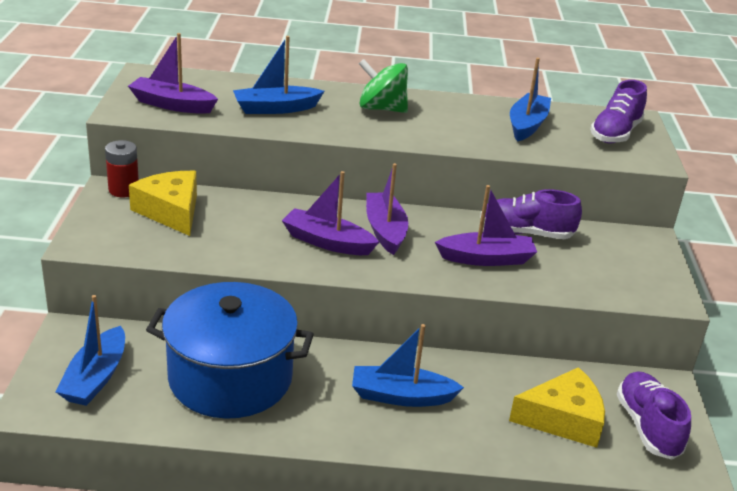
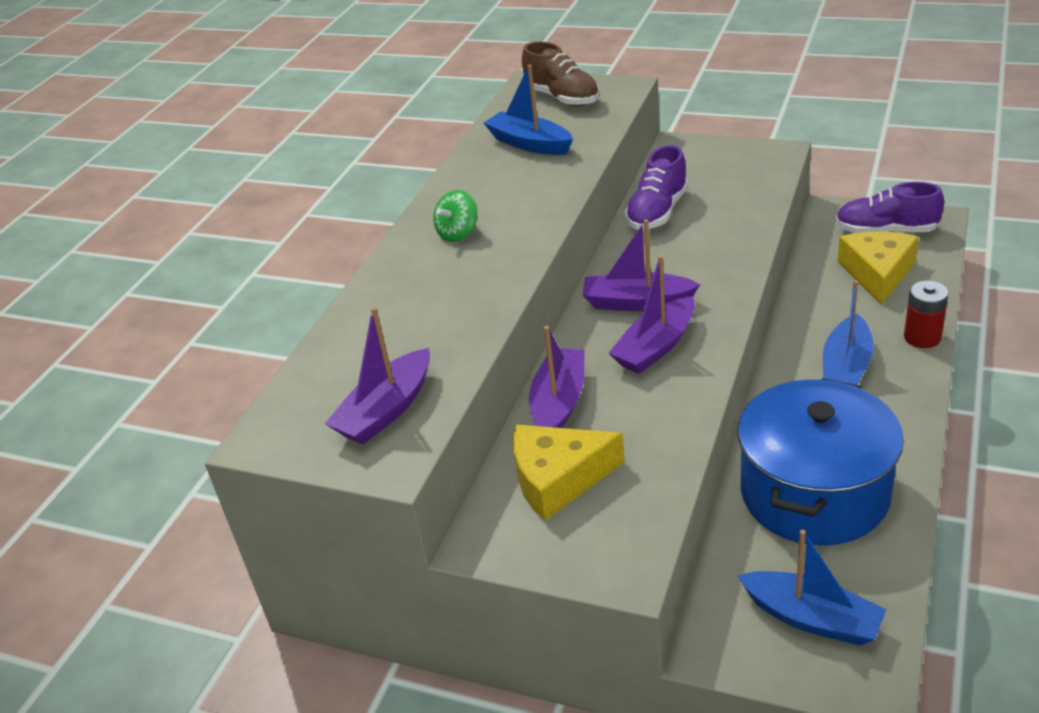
camera: 65 degrees left, 5 degrees up
red battery [105,140,139,197] -> red battery moved to [904,281,949,348]
blue boat [233,36,324,114] -> none
green spinning top [359,59,408,113] -> green spinning top [433,190,478,242], size x0.66
purple boat [435,185,537,266] -> purple boat moved to [529,326,585,428]
purple shoe [590,80,647,143] -> brown shoe [522,42,599,106]

